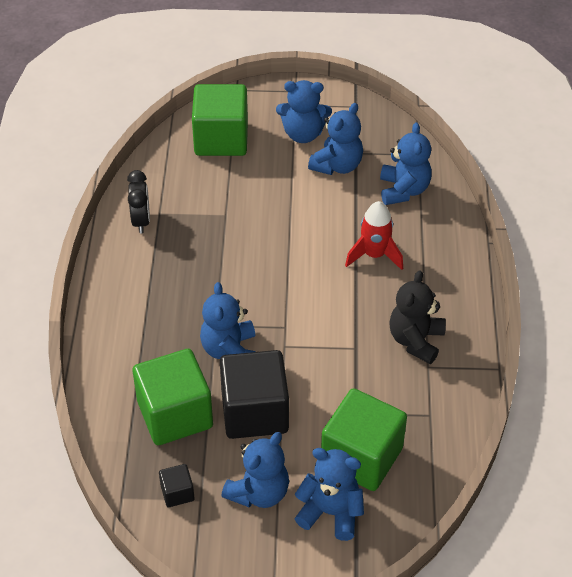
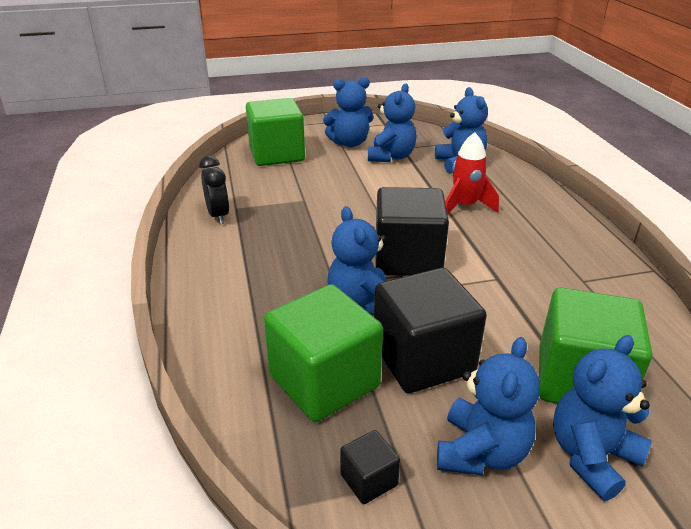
camera: 15 degrees left, 15 degrees down
blue teddy bear [294,448,364,541] -> blue teddy bear turned 45 degrees counterclockwise [553,335,652,501]
black teddy bear [389,270,446,364] -> none
none -> black cube [376,187,449,276]

